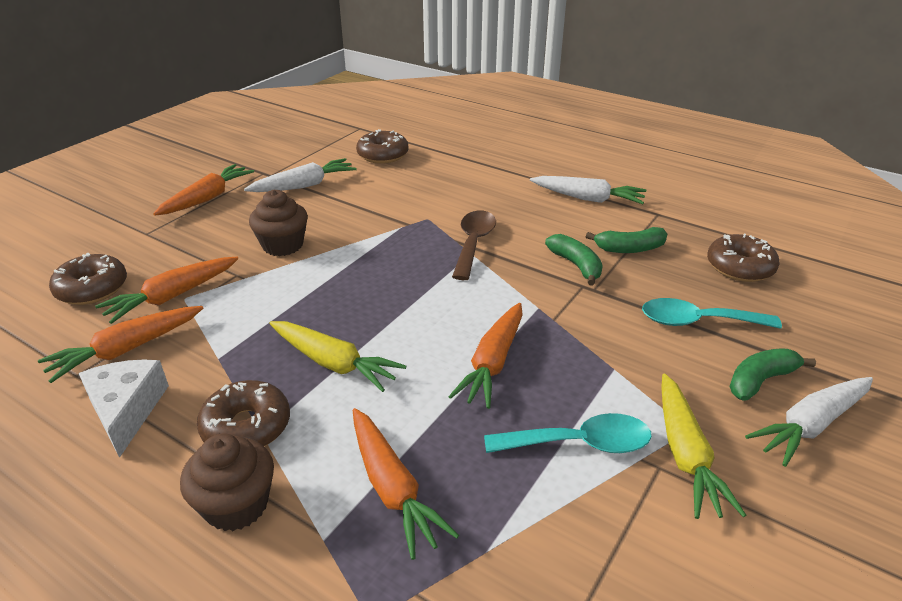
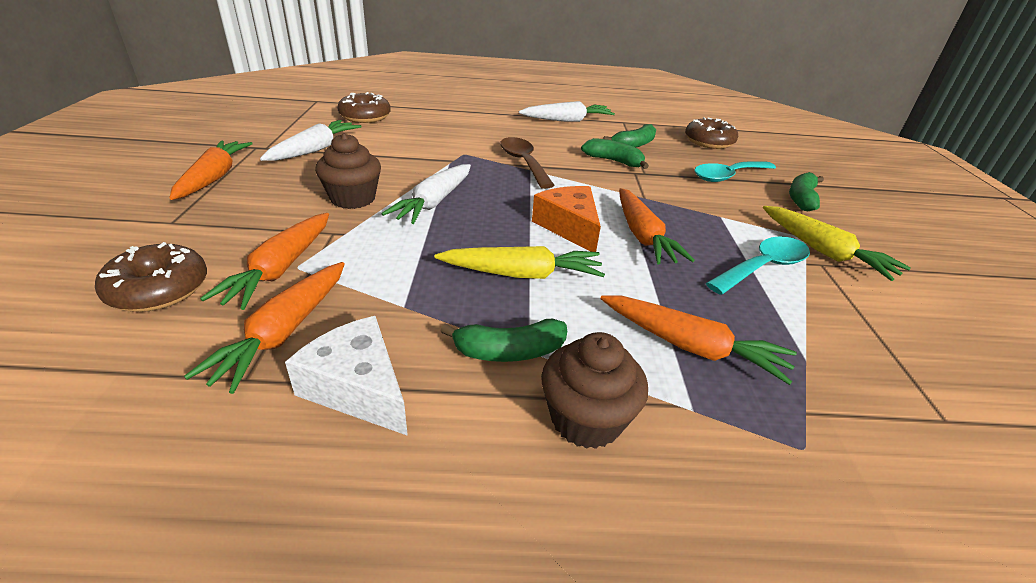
camera: 35 degrees left, 0 degrees up
brown donut [197,380,290,447] -> green banana [440,319,567,362]
white carrot [745,377,873,467] -> white carrot moved to [382,164,471,224]
none -> orange cheese [532,186,601,252]

